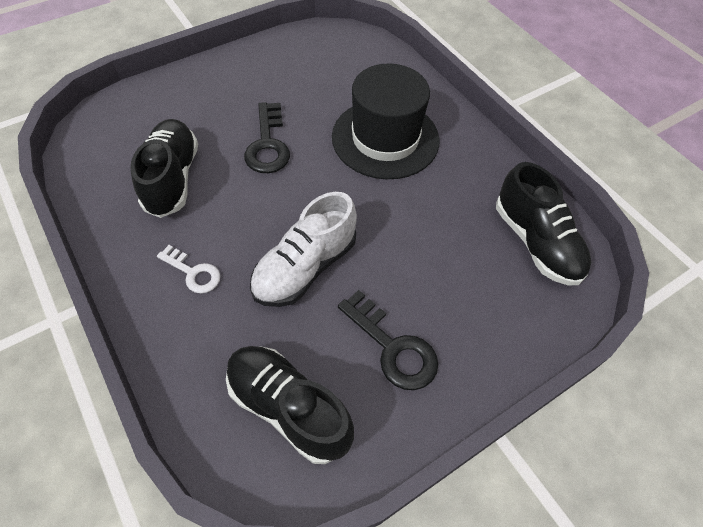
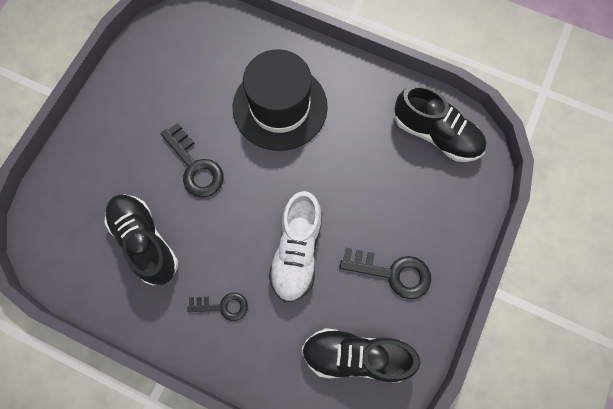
camera: 30 degrees left, 15 degrees up
white key [157,245,220,293] -> black key [187,293,248,321]

